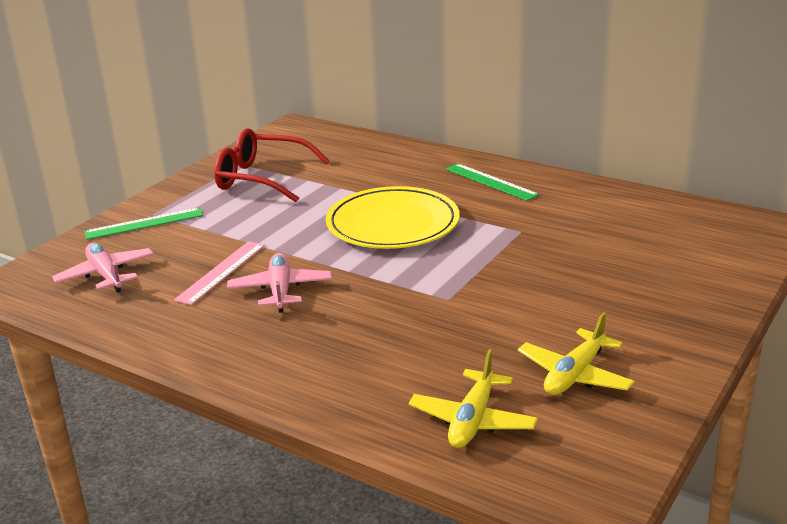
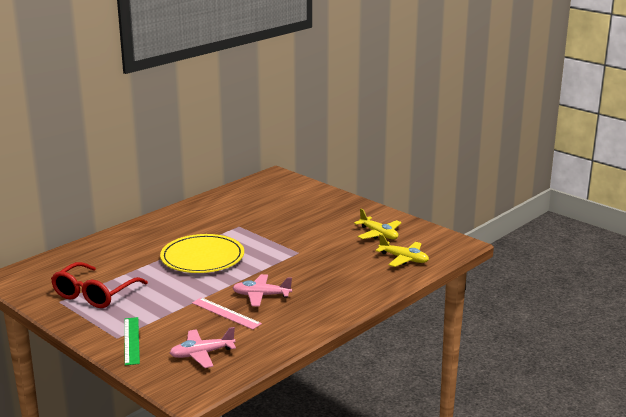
camera: 80 degrees left, 5 degrees down
green ruler [446,163,539,201] -> none

